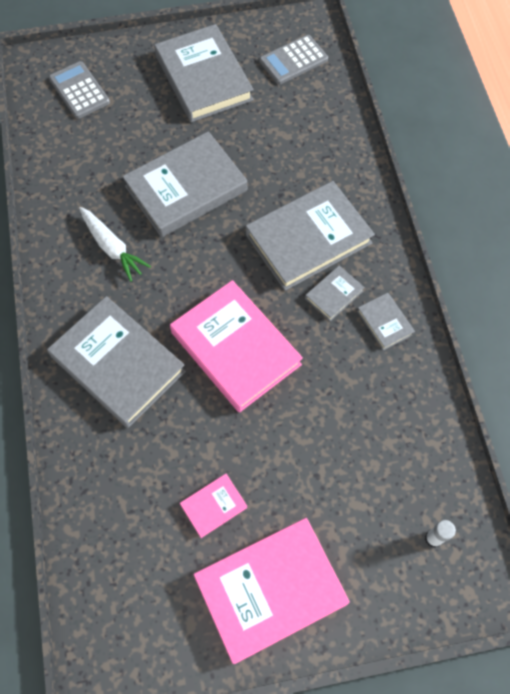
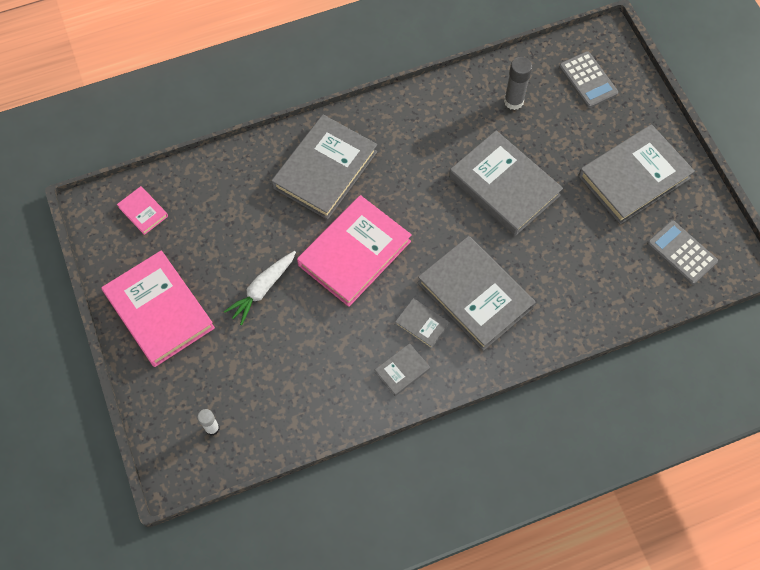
camera: 80 degrees right, 0 degrees up
grey calculator [49,61,110,119] -> grey calculator turned 105 degrees clockwise [559,51,618,108]
white carrot [79,207,151,282] -> white carrot moved to [224,251,296,325]
pink book [180,474,247,538] -> pink book moved to [117,186,168,235]
none -> grey glue stick [504,57,532,110]

